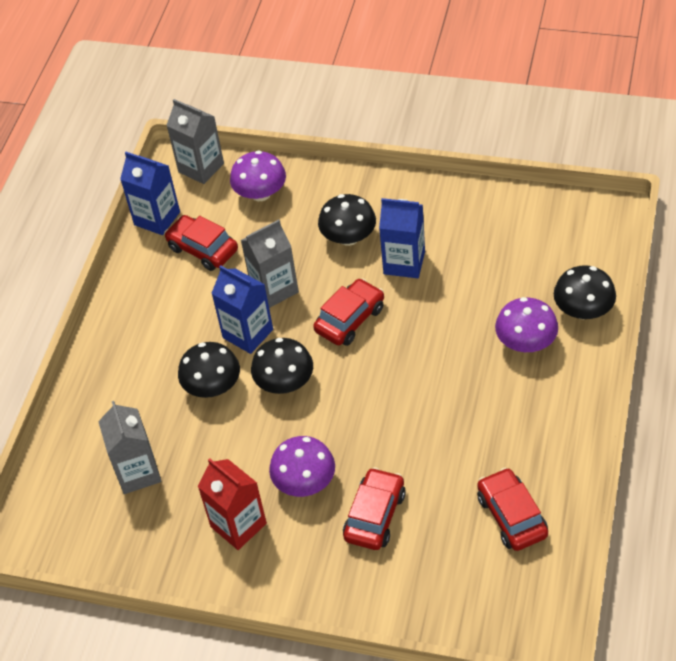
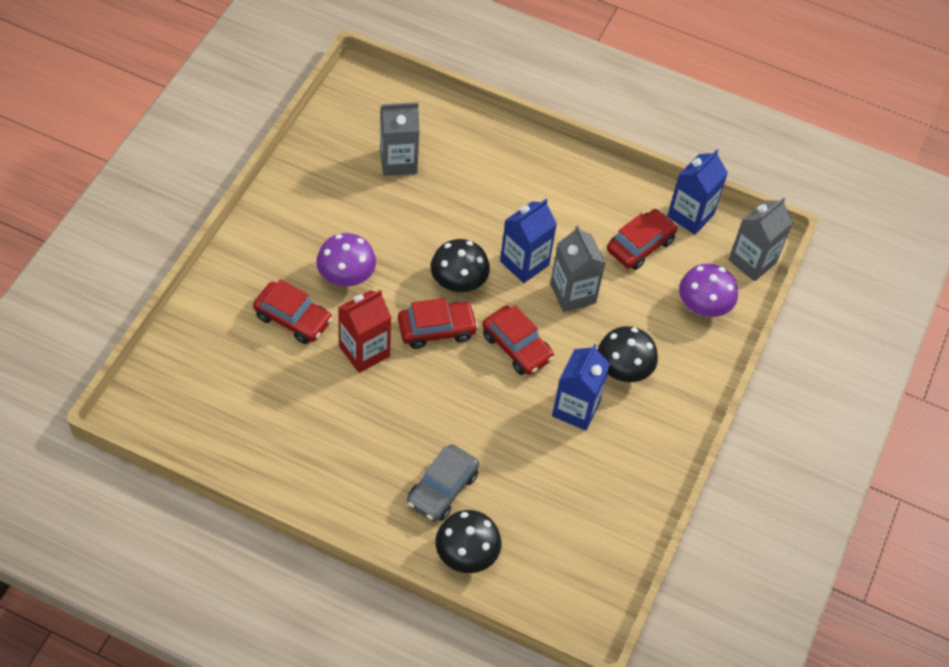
camera: 90 degrees right, 5 degrees up
black mushroom [178,342,240,398] -> none
red carton [198,458,267,550] -> red carton moved to [338,290,391,373]
red car [477,468,548,551] -> red car moved to [398,298,478,349]
purple mushroom [495,297,558,352] -> grey car [407,444,479,522]

